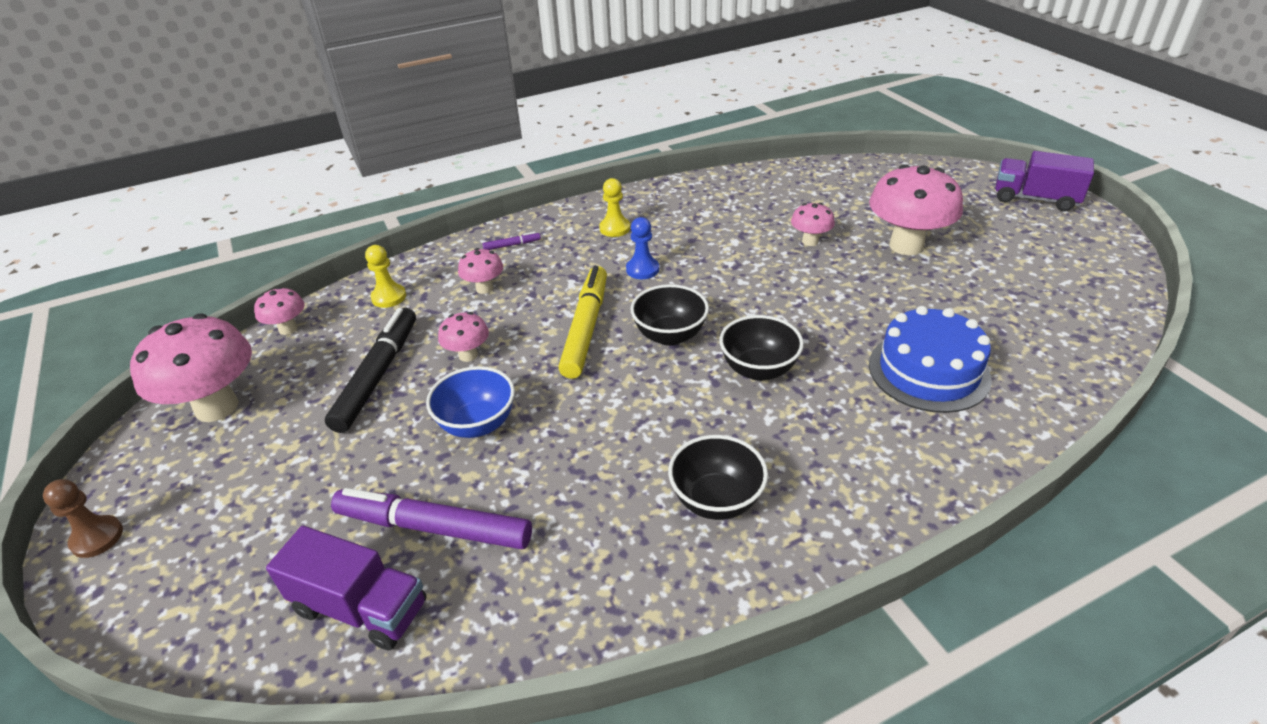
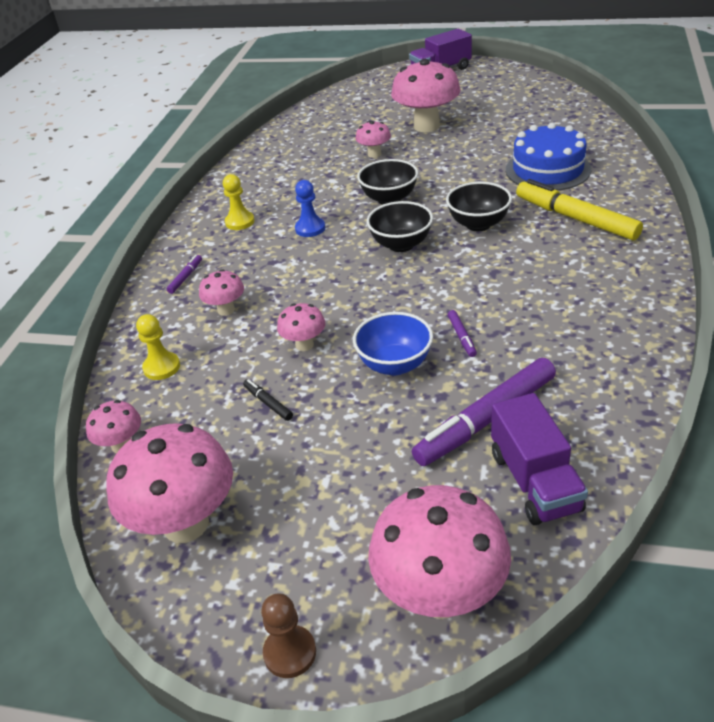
camera: 50 degrees left, 0 degrees up
purple truck [266,526,426,650] -> purple truck turned 105 degrees clockwise [491,393,588,525]
black marker [325,308,416,433] -> black marker [243,379,293,421], size x0.42
yellow marker [559,266,607,379] -> yellow marker moved to [516,179,643,240]
black bowl [668,435,768,520] -> black bowl moved to [357,159,418,205]
none -> pink mushroom [368,485,511,619]
none -> purple marker [448,310,477,357]

